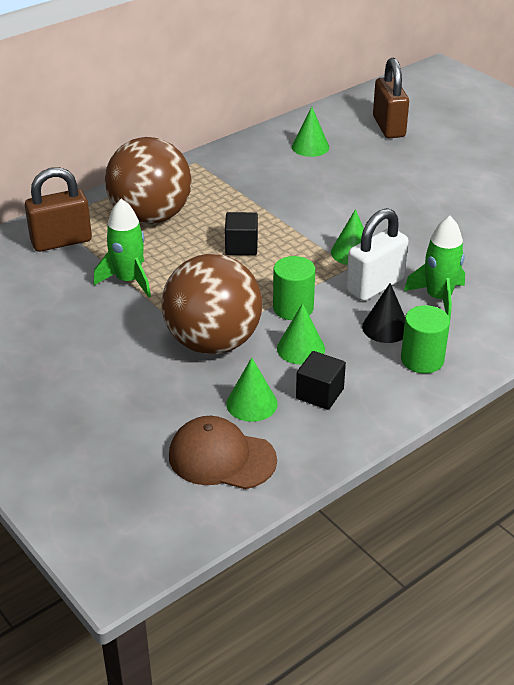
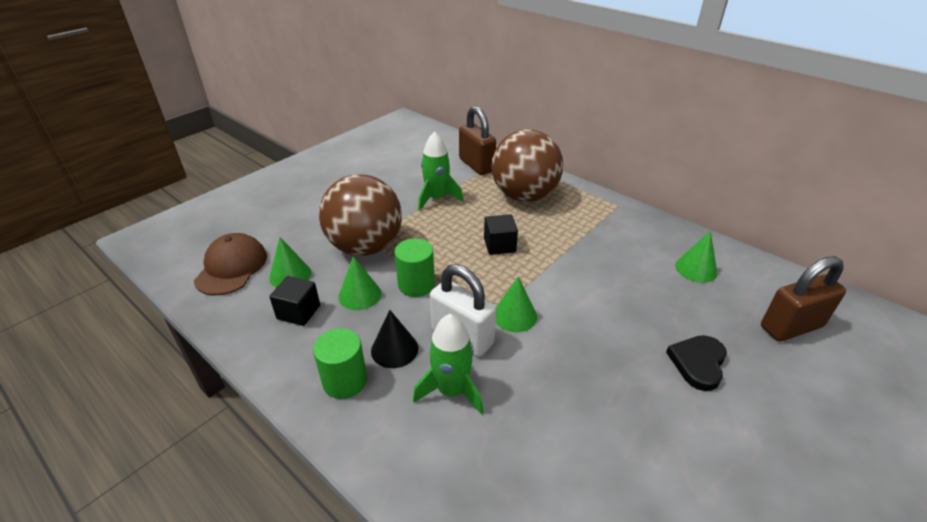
camera: 80 degrees right, 0 degrees up
none -> black heart [666,335,727,391]

